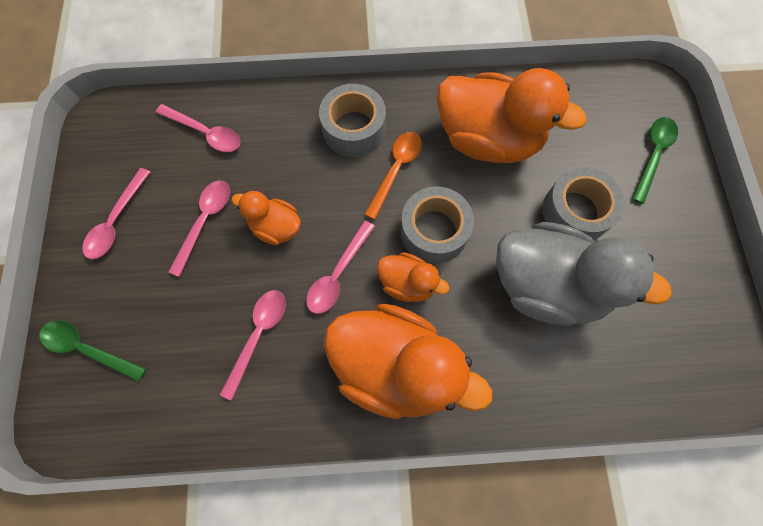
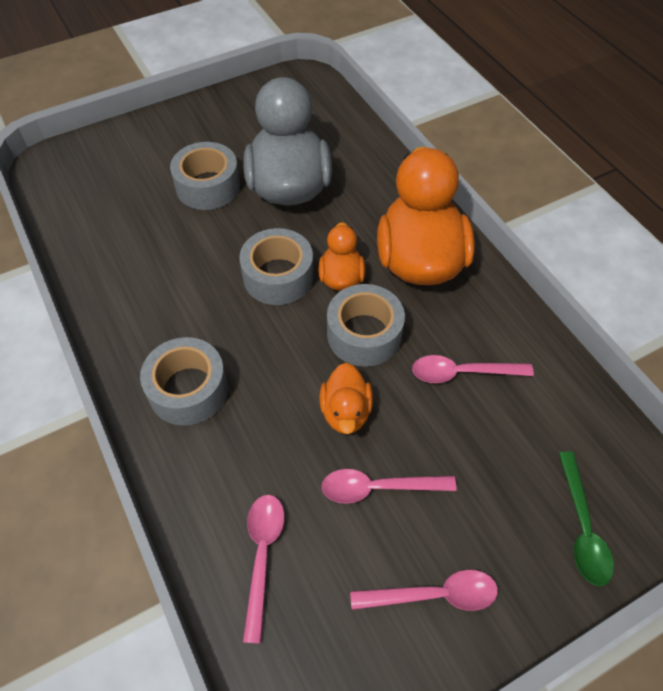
camera: 115 degrees left, 15 degrees down
pink spoon [306,221,375,314] -> grey tape [327,284,405,367]
orange spoon [364,132,422,220] -> none
orange duck [437,68,587,163] -> none
green spoon [632,117,678,204] -> none

